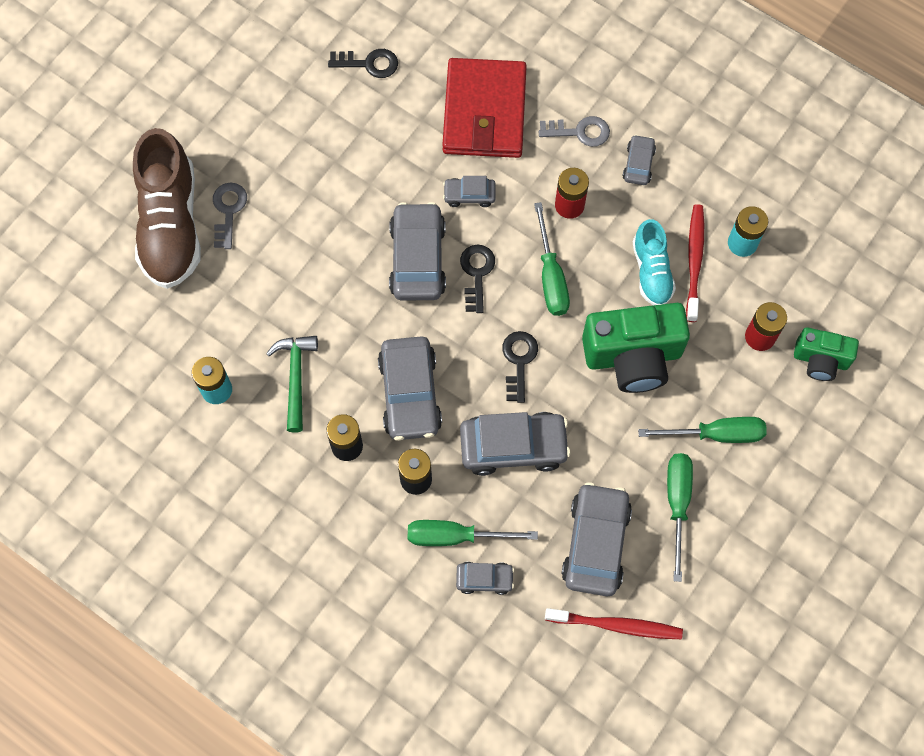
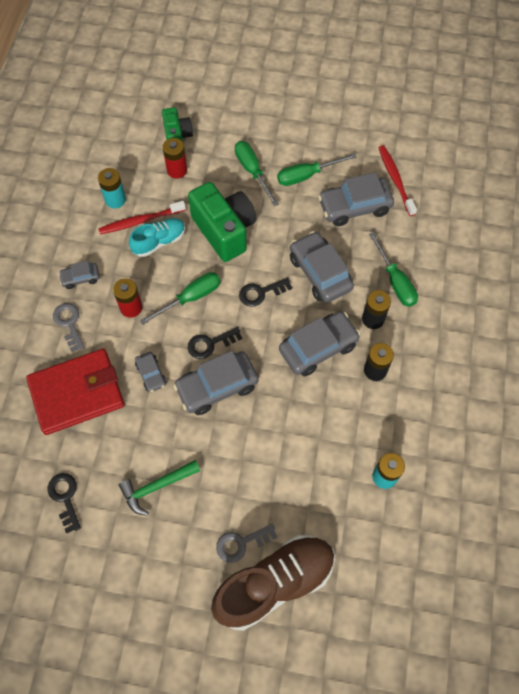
camera: 115 degrees left, 5 degrees down
green hammer [266,336,318,433] -> green hammer moved to [119,460,200,516]
grey car [456,562,514,595] -> none

